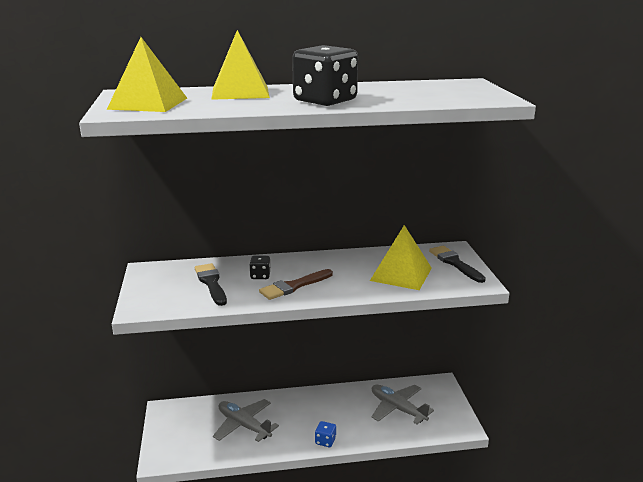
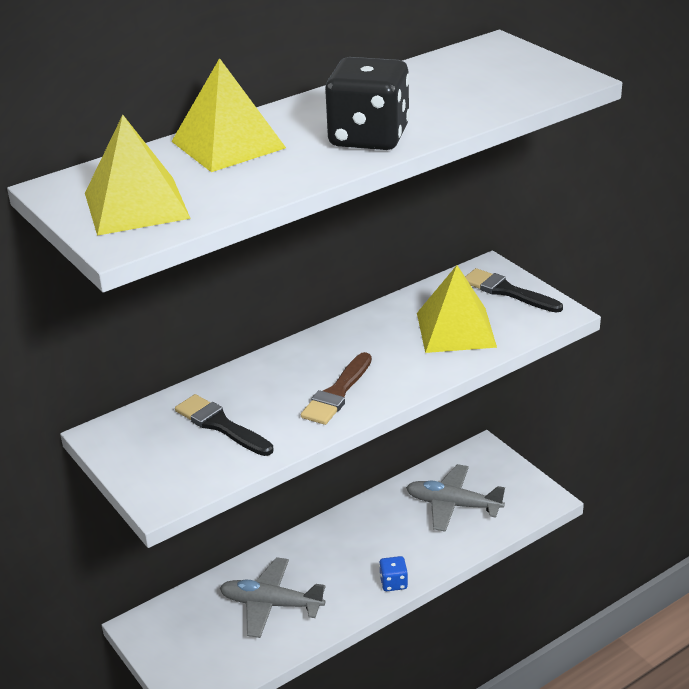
camera: 25 degrees left, 10 degrees up
black dice [249,256,271,279] -> none

